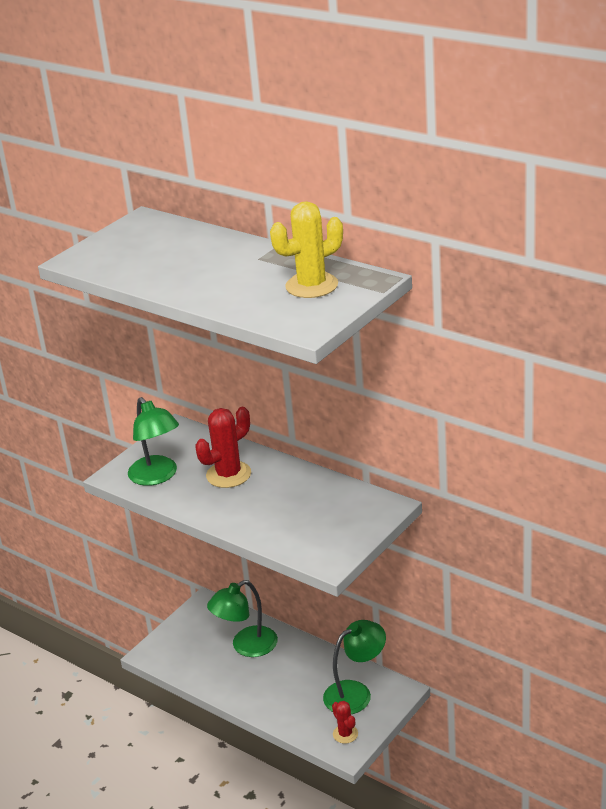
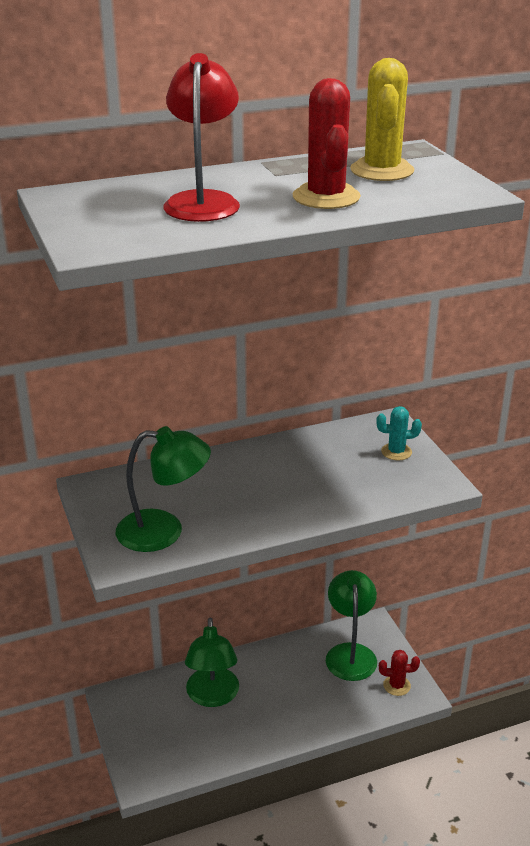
camera: 60 degrees left, 0 degrees up
red cactus [195,407,251,488] -> red cactus moved to [293,78,361,209]
none -> red lamp [163,53,240,222]
none -> turquoise cactus [376,406,422,460]

